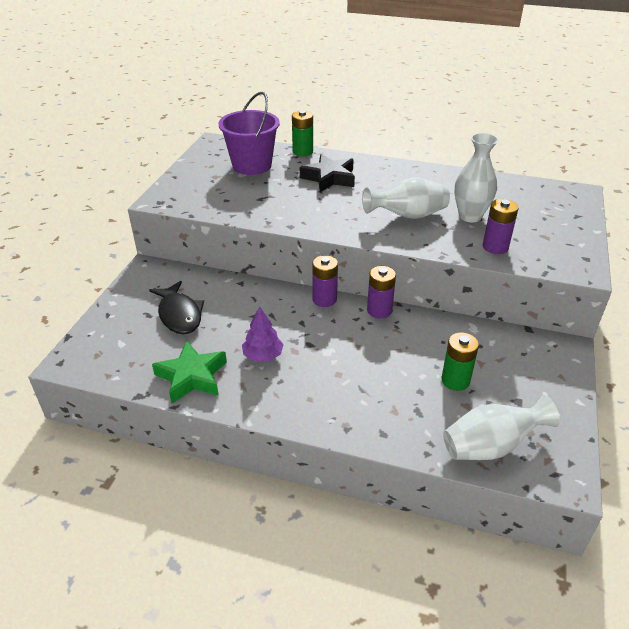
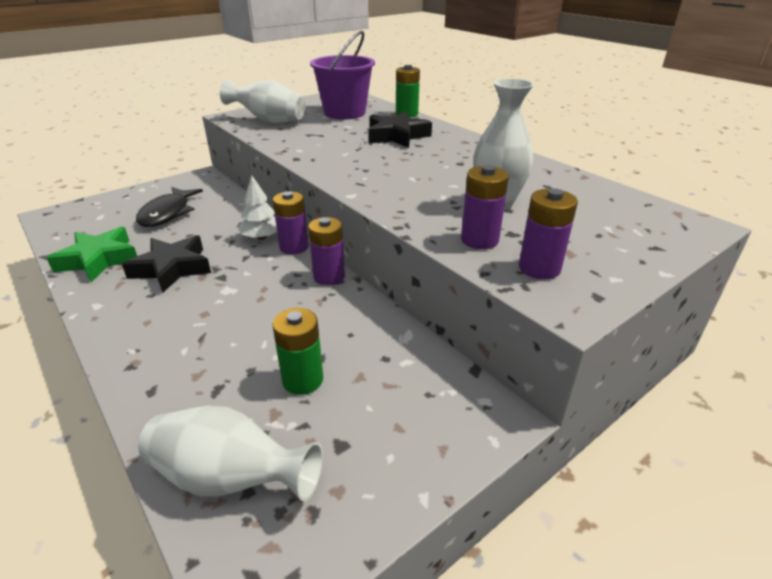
camera: 35 degrees right, 5 degrees down
purple tree [242,306,284,361] -> black star [122,235,211,293]
white vase [362,177,450,219] -> white vase moved to [220,79,305,123]
none -> white tree [238,175,277,240]
none -> purple battery [519,188,578,280]

